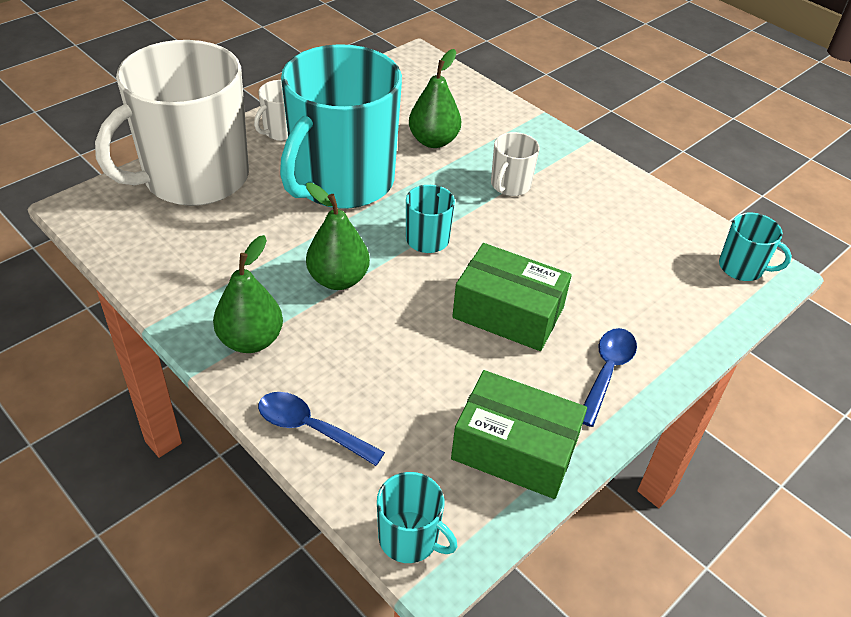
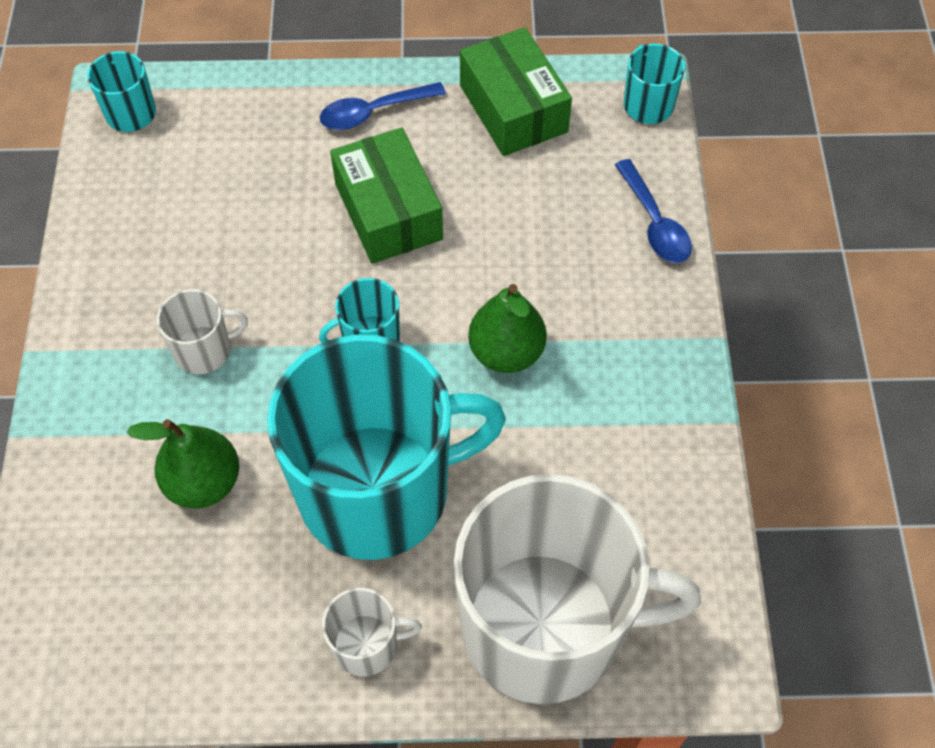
camera: 135 degrees left, 15 degrees up
green pear [213,235,283,353] -> none

